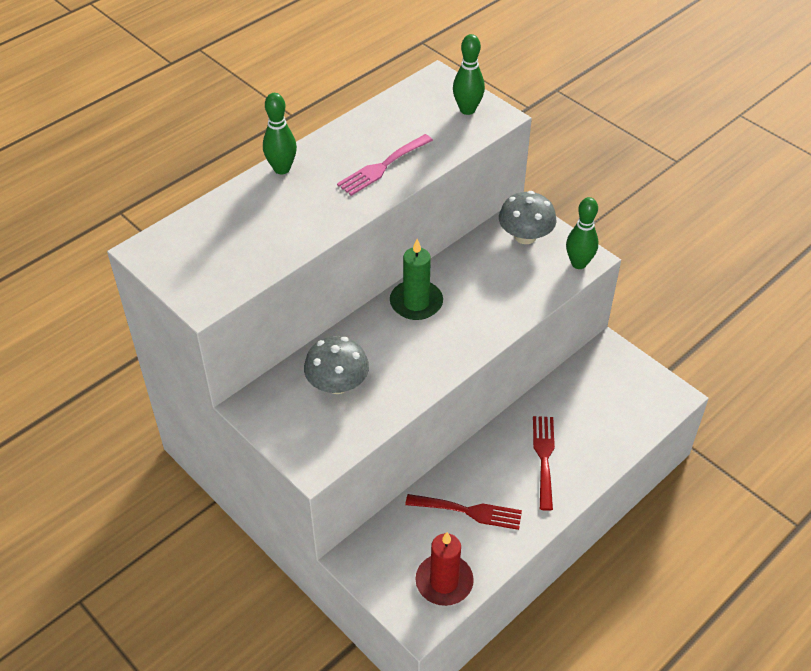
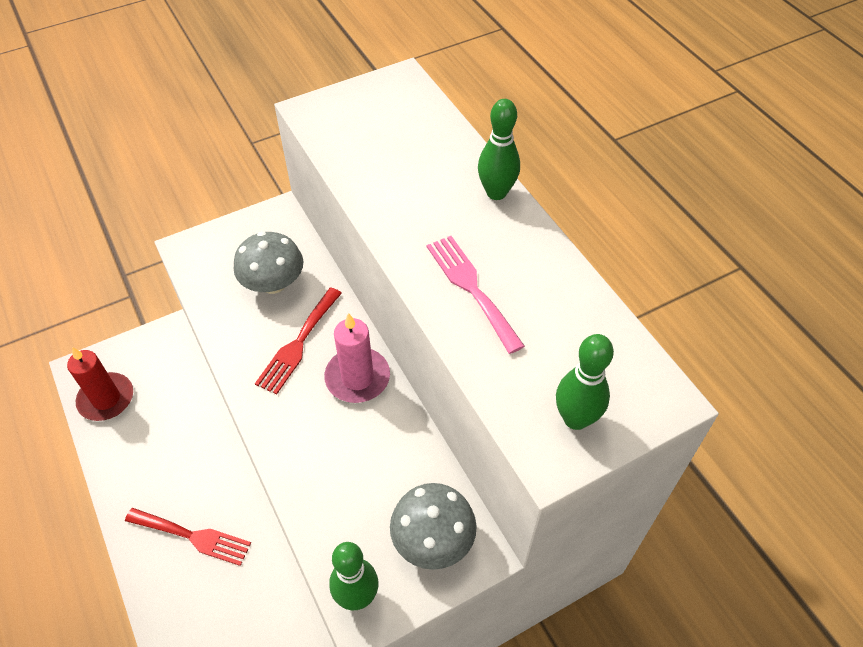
camera: 105 degrees right, 5 degrees up
green candle [390,239,443,320] -> pink candle [324,313,390,403]
red fork [405,494,522,530] -> red fork moved to [255,287,342,395]

